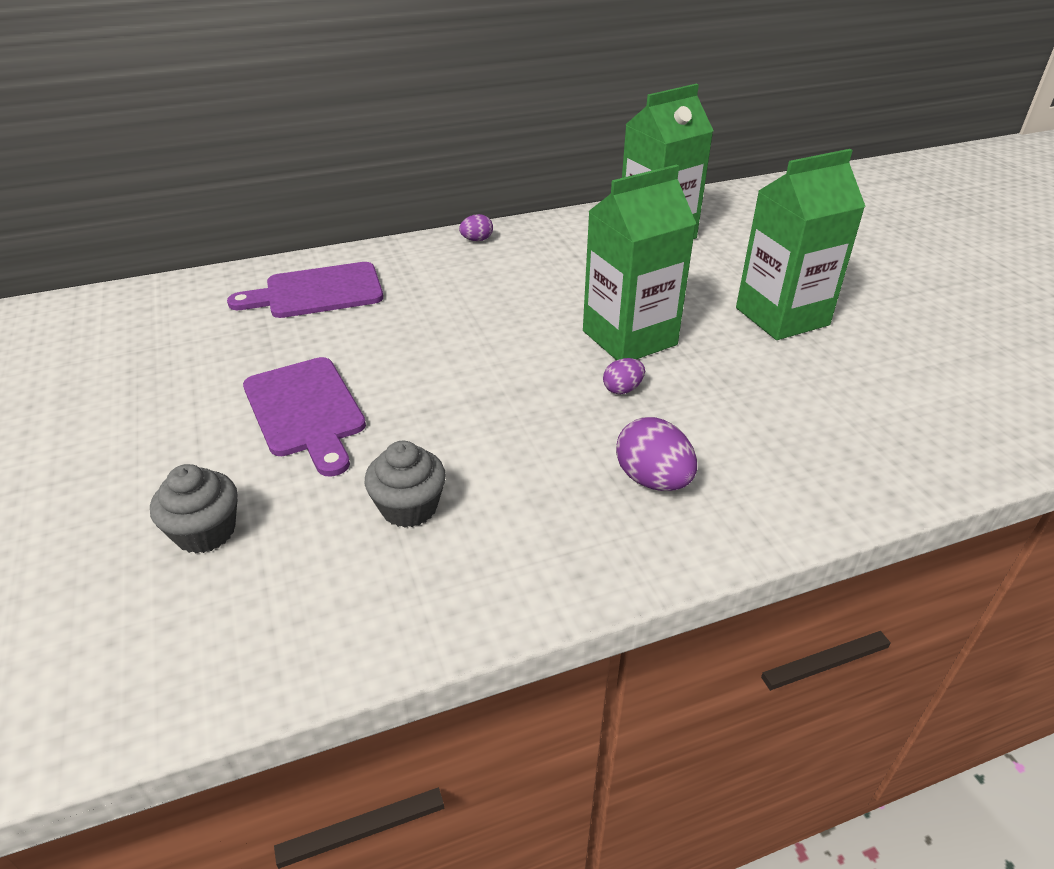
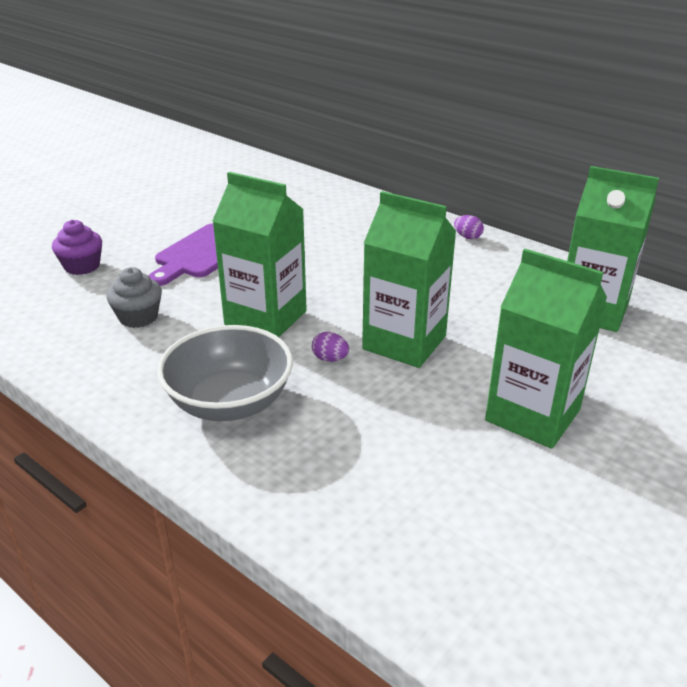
camera: 60 degrees right, 5 degrees down
grey cupcake [150,464,238,553] -> purple cupcake [52,220,102,275]
purple cutting board [227,262,383,318] -> none
purple egg [616,417,697,491] -> grey bowl [157,325,293,421]
none -> green carton [212,172,307,337]

